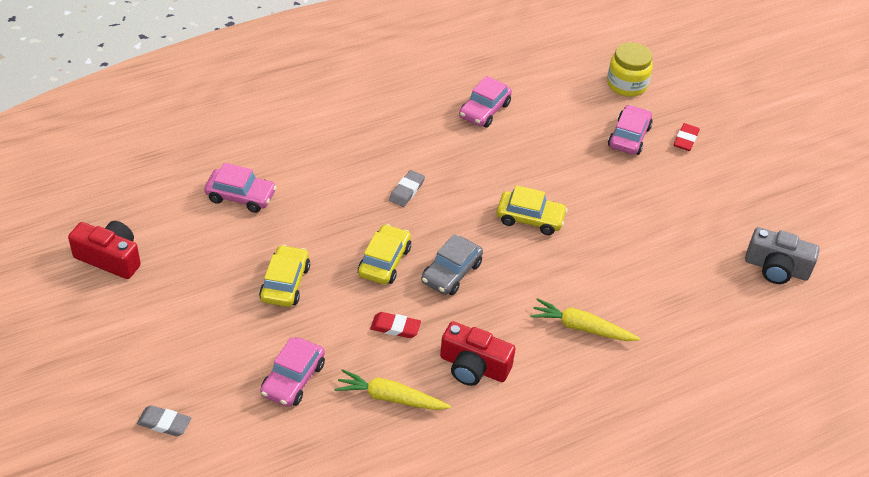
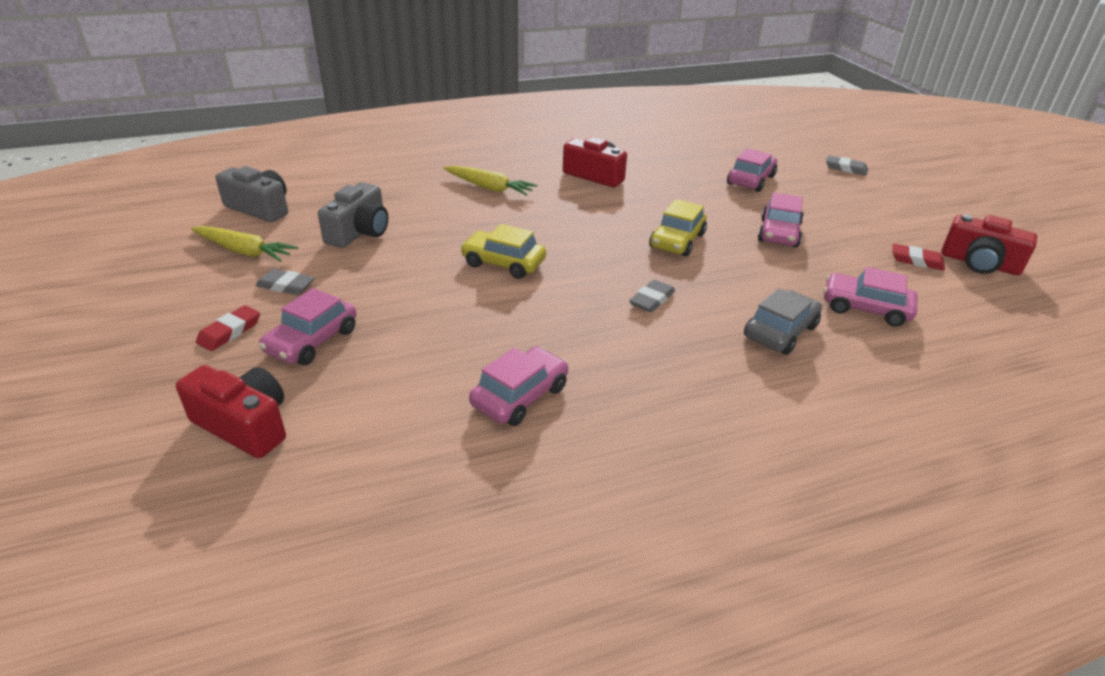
camera: 170 degrees left, 10 degrees down
yellow car [259,245,310,307] -> pink car [758,192,804,248]
yellow carrot [335,369,451,410] -> yellow carrot moved to [191,226,298,262]
red eraser [370,312,421,338] -> red eraser moved to [893,244,945,271]
grey car [421,234,483,295] -> grey car moved to [744,288,822,355]
yellow jar [607,42,653,97] -> red camera [176,365,286,458]
none -> grey eraser [255,269,315,295]
none -> grey camera [318,182,388,248]

